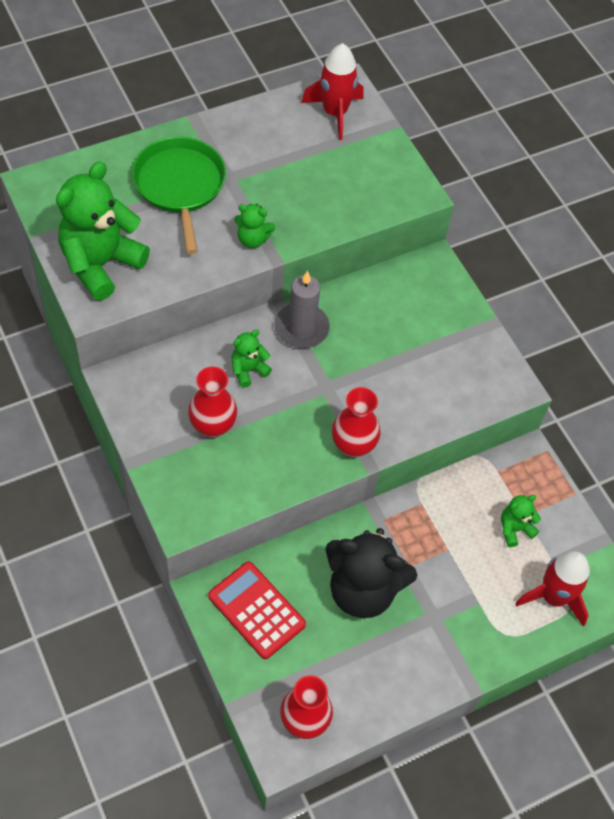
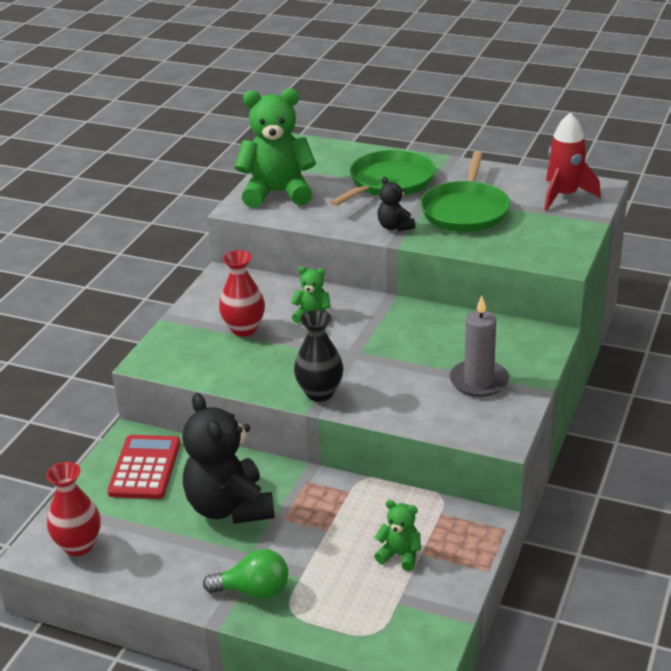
camera: 55 degrees right, 25 degrees down
green teddy bear [234,204,276,248] -> black teddy bear [377,177,415,231]
grey candle [274,271,330,348] -> grey candle moved to [449,296,509,397]
red vase [332,387,381,458] -> black vase [294,310,343,402]
red rocket [515,551,590,627] -> none
none -> green light bulb [203,549,288,599]
none -> green pan [420,151,510,232]

